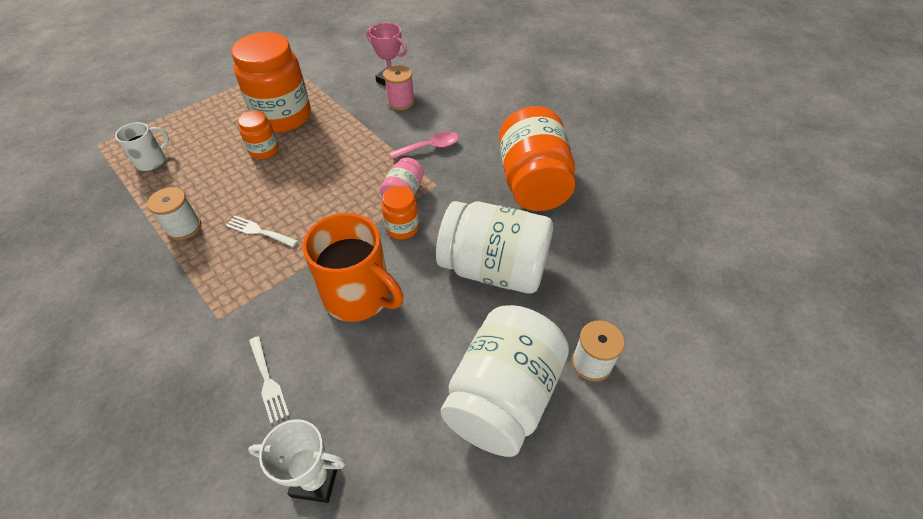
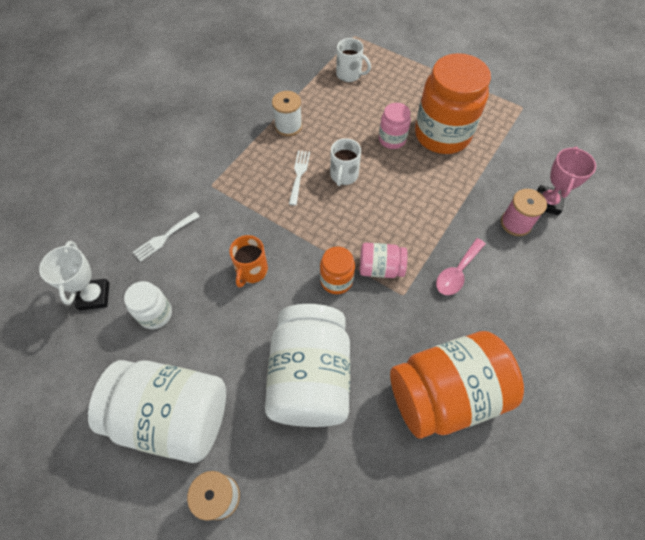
camera: 75 degrees right, 10 degrees up
orange jar [238,110,279,159] -> pink jar [379,103,411,149]
orange mug [303,213,403,322] -> orange mug [229,235,268,288], size x0.54
pink spoon [389,131,459,159] -> pink spoon turned 75 degrees clockwise [436,238,486,295]
none -> white jar [124,281,172,329]
none -> white mug [330,138,361,186]

